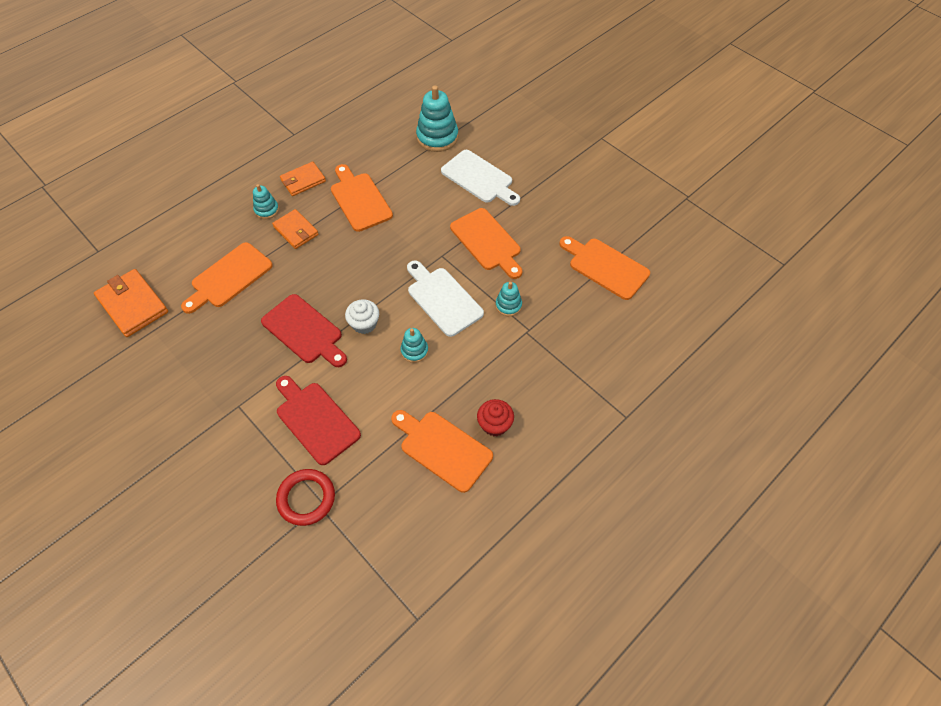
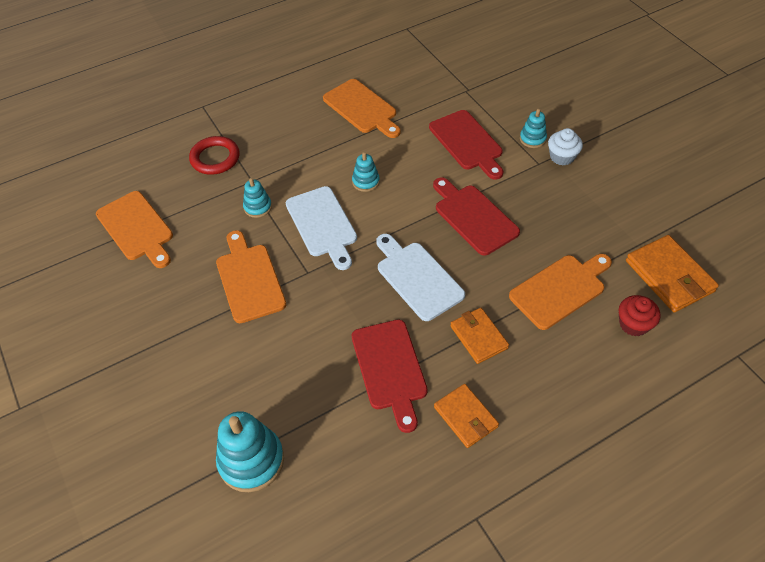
camera: 165 degrees left, 5 degrees down
turquoise stacking toy [253,184,279,219] -> turquoise stacking toy moved to [520,109,547,148]
red ring [276,469,335,526] -> red ring moved to [189,136,240,175]
orange wallet [280,162,326,196] -> orange wallet turned 75 degrees clockwise [434,384,499,448]
orange cutting board [331,164,393,232] -> red cutting board [352,320,428,433]
white cupcake [345,299,379,334] -> white cupcake moved to [548,128,583,166]
white cutting board [441,150,520,206] -> white cutting board moved to [376,234,465,321]
red cupcake [477,399,514,436] -> red cupcake moved to [619,295,661,336]

